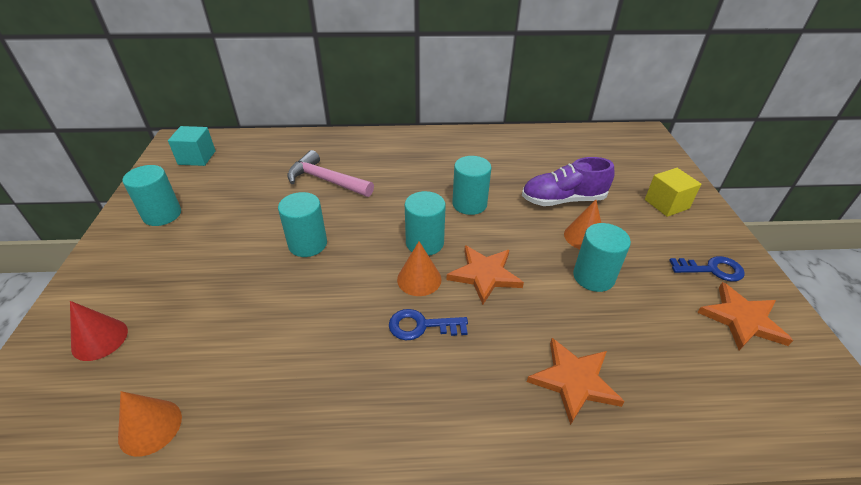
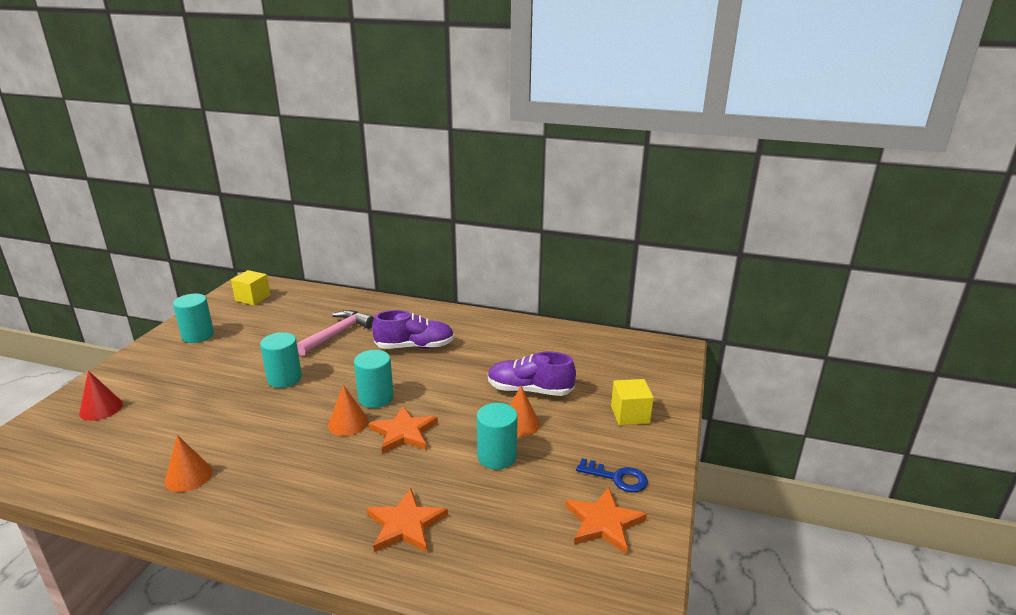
camera: 20 degrees right, 15 degrees down
orange cone [118,391,182,457] -> orange cone moved to [165,435,212,492]
turquoise cube [168,126,216,166] -> yellow cube [231,270,270,305]
pink hammer [287,150,374,197] -> pink hammer turned 75 degrees clockwise [297,310,374,356]
blue key [389,309,468,340] -> none
turquoise cylinder [452,156,491,215] -> none
none -> purple shoe [372,310,454,349]

